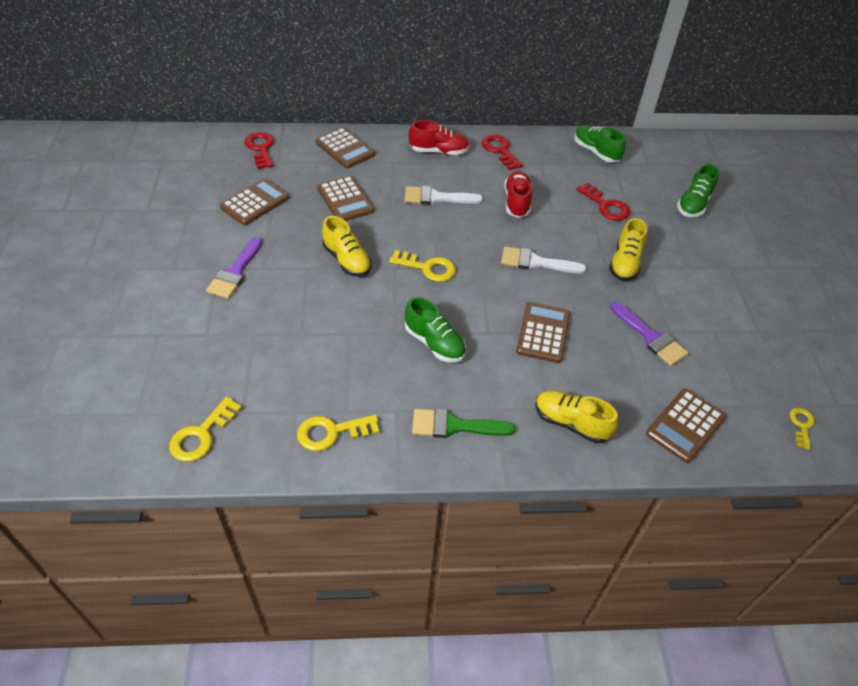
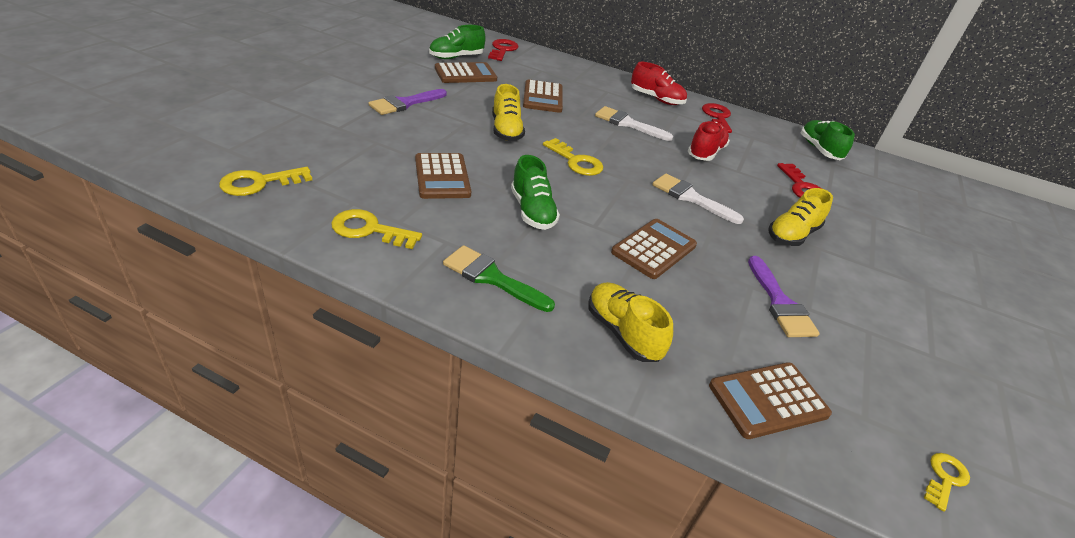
camera: 25 degrees right, 10 degrees down
brown calculator [315,127,375,168] -> brown calculator moved to [415,153,471,199]
green shoe [677,164,719,217] -> green shoe moved to [429,25,486,59]

